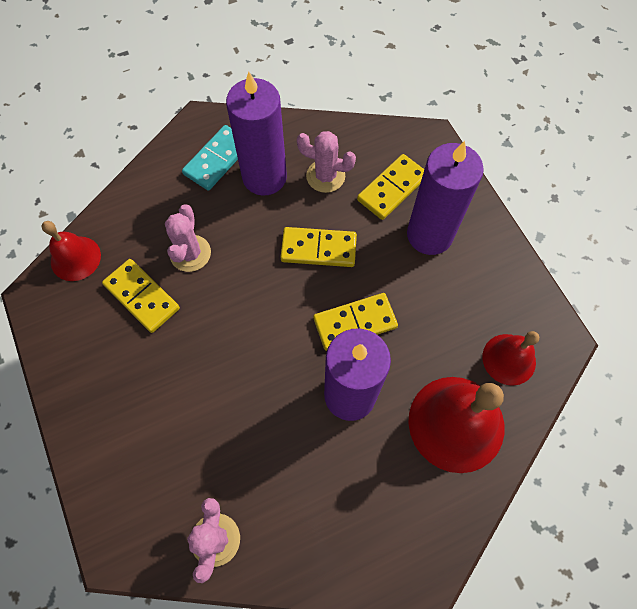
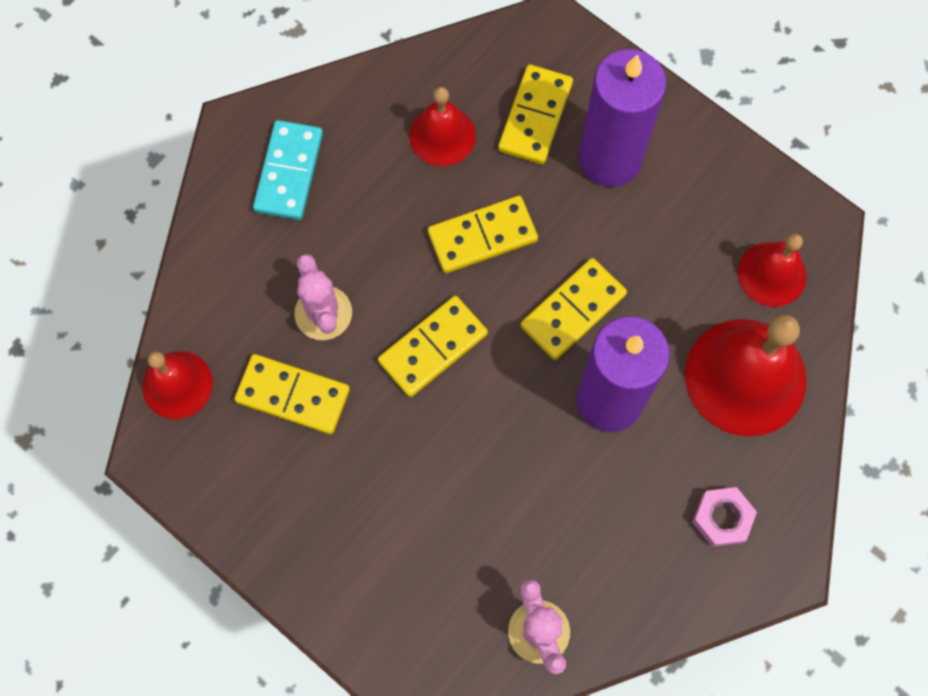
camera: 25 degrees left, 5 degrees up
purple candle [226,72,287,196] -> none
pink cactus [297,131,356,193] -> red bell [410,87,476,166]
none -> yellow domino [378,296,488,397]
none -> pink nut [692,487,757,547]

